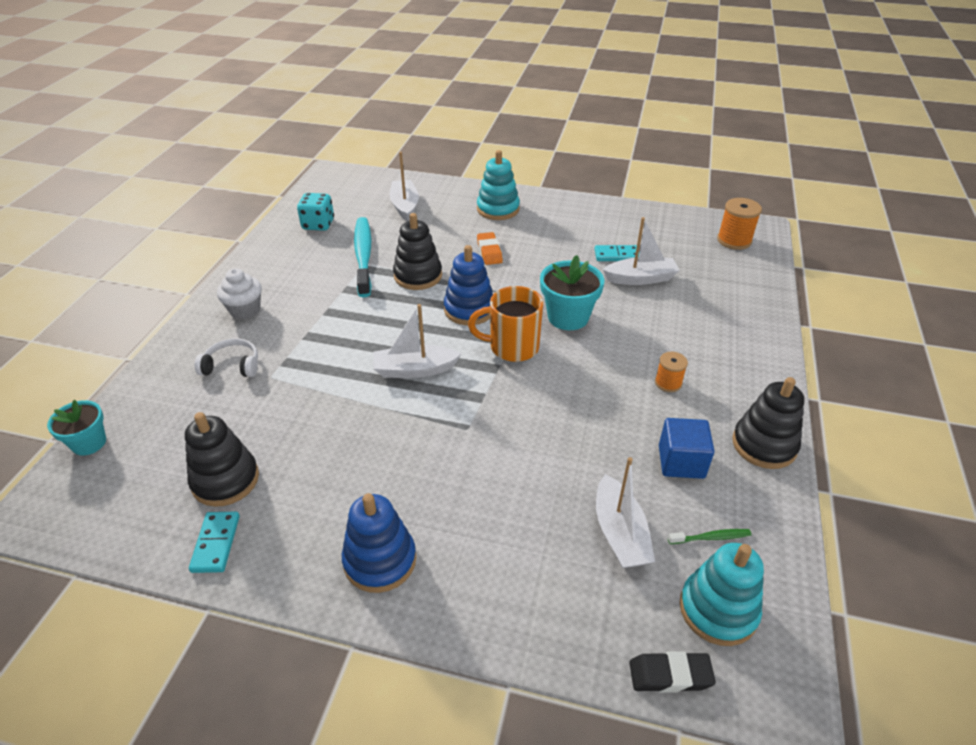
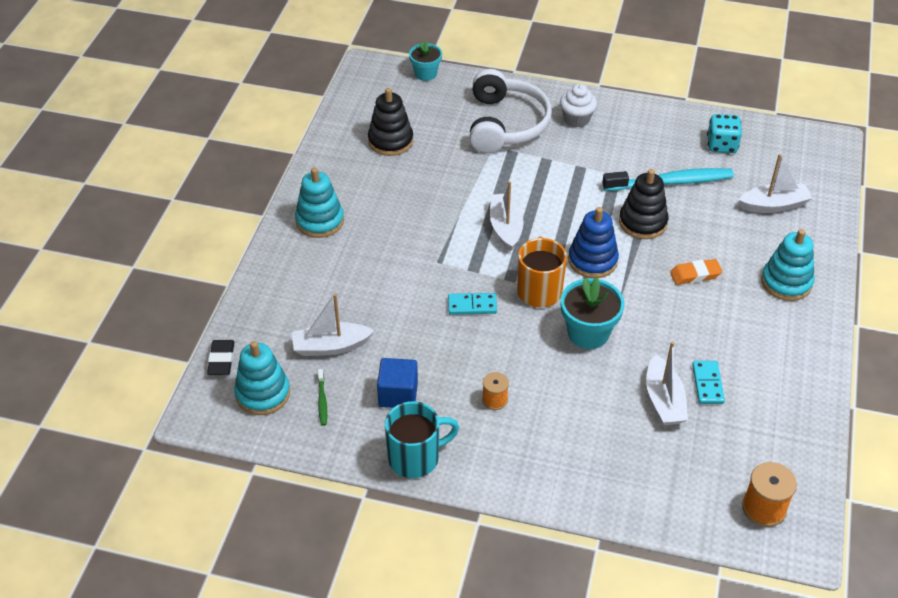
camera: 90 degrees right, 5 degrees up
turquoise domino [189,512,240,573] -> turquoise domino moved to [448,293,497,315]
white headphones [194,338,258,377] -> white headphones [469,69,552,153], size x2.08
blue stacking toy [342,493,416,593] -> turquoise stacking toy [295,167,344,238]
black stacking toy [732,377,804,469] -> turquoise mug [385,401,459,478]

